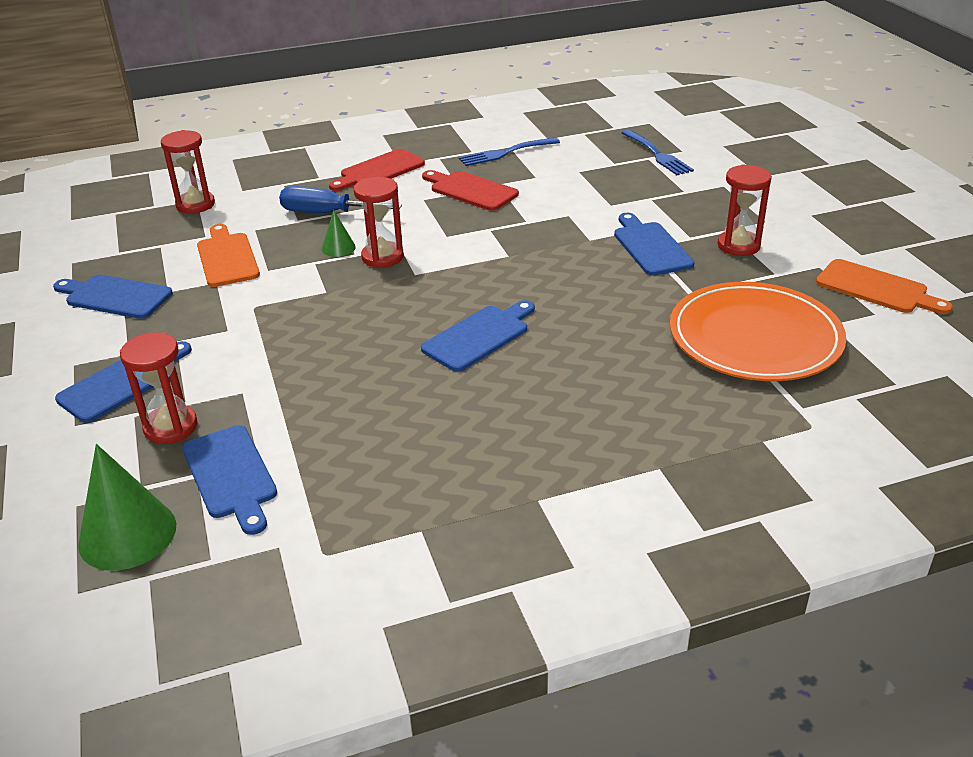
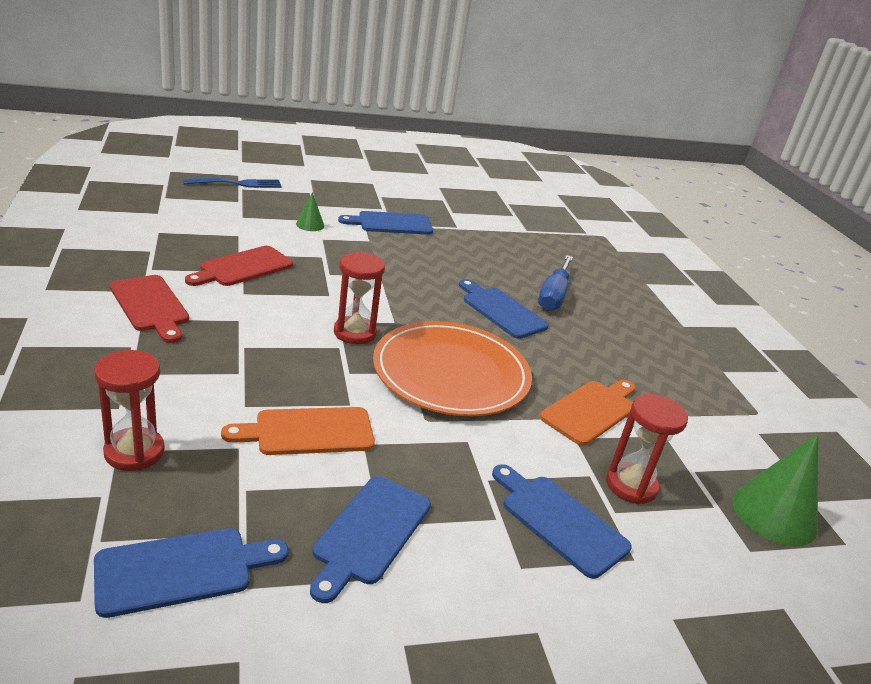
camera: 90 degrees left, 5 degrees down
blue cutting board [182,425,277,535] -> blue cutting board moved to [94,528,288,618]
blue screwdriver [279,186,402,213] -> blue screwdriver moved to [538,255,573,311]
green cone [322,210,356,257] -> green cone moved to [296,192,324,231]
blue fork [458,137,560,166] -> none
orange plate [670,282,846,381] -> orange plate moved to [373,321,532,416]
red hourglass [718,164,772,256] -> none
orange cutting board [816,259,953,314] -> orange cutting board moved to [540,380,635,446]

